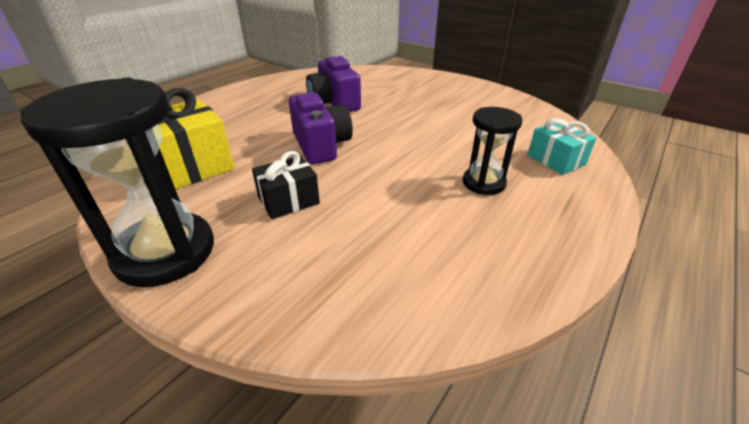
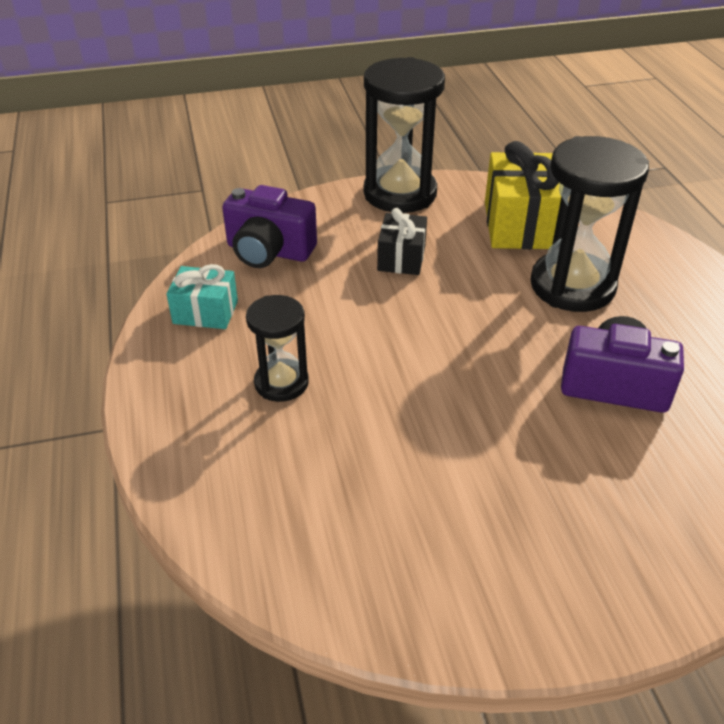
camera: 130 degrees right, 5 degrees up
purple camera [289,92,353,164] -> purple camera moved to [222,185,317,268]
turquoise gift [528,118,597,175] -> turquoise gift moved to [167,264,238,329]
none -> black hourglass [530,136,649,312]

